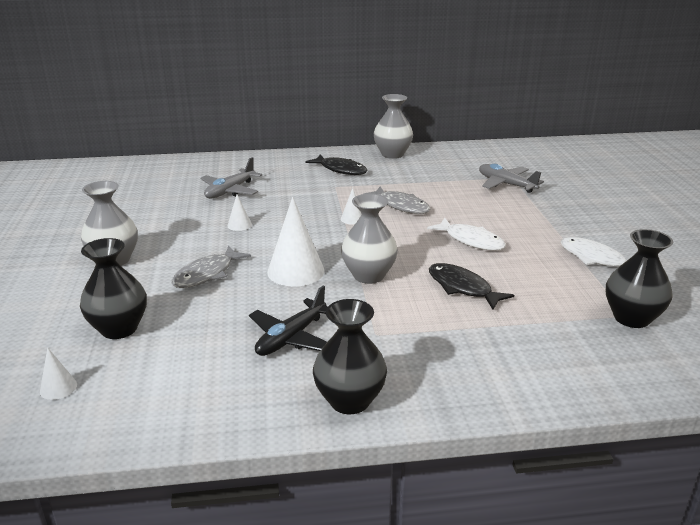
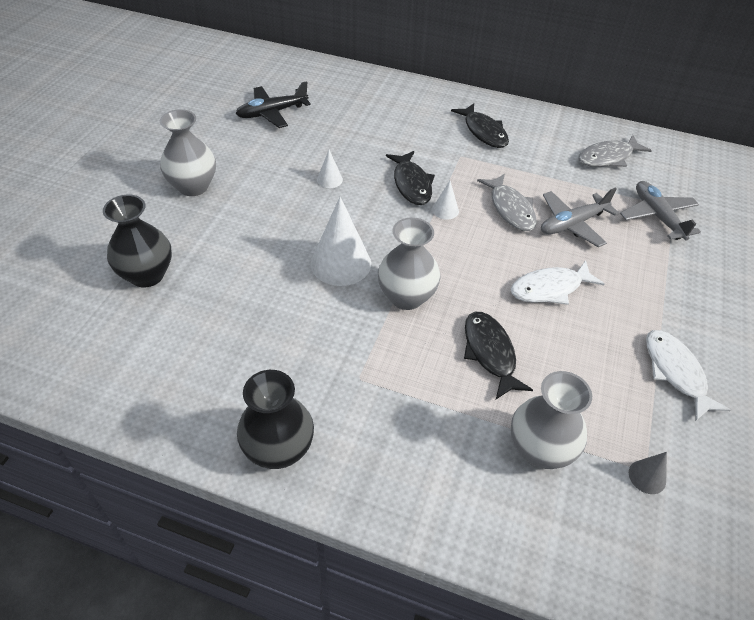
camera: 25 degrees right, 20 degrees up
white cone [40,348,77,400] -> none
grey fish [171,245,251,288] -> grey fish moved to [578,135,652,167]
grey plane [201,157,262,199] -> grey plane moved to [541,188,619,247]
black plane [249,286,327,356] -> black plane moved to [236,81,311,128]
grey vase [374,94,413,159] -> grey vase moved to [511,371,592,469]
white fish [427,218,506,250] -> white fish turned 90 degrees clockwise [511,260,604,305]
black vase [606,229,673,328] -> grey cone [629,452,667,494]
none -> black fish [386,151,435,205]

